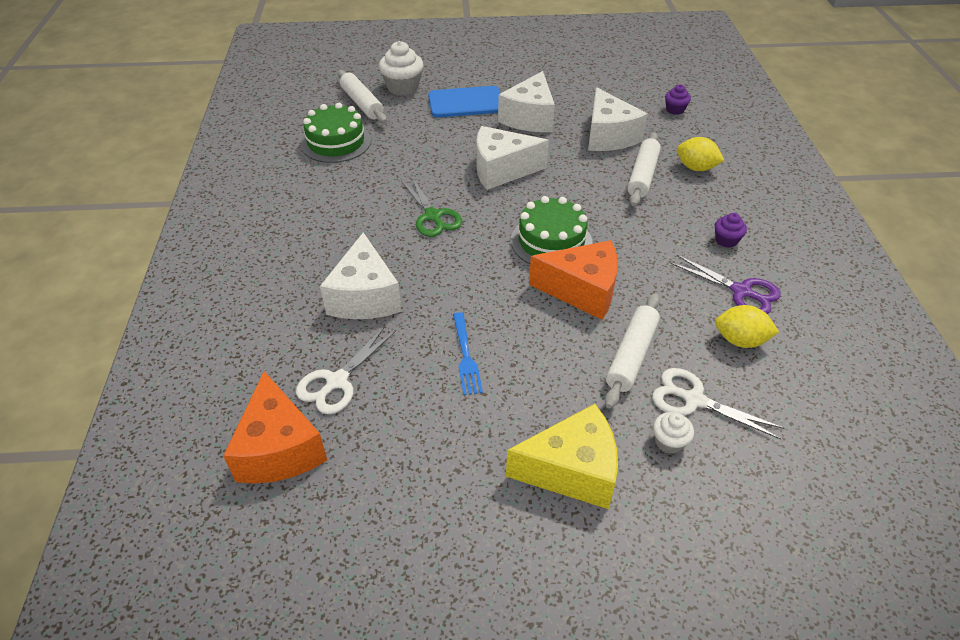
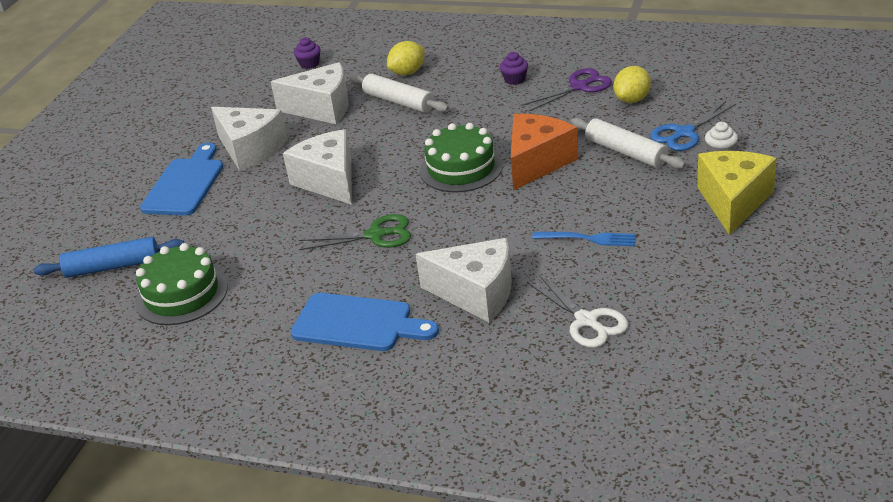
camera: 65 degrees left, 10 degrees down
orange cheese [223,371,327,484] -> none
white rolling pin [338,70,387,123] -> blue rolling pin [34,237,184,278]
white cupcake [379,41,423,96] -> none
white cheese [477,126,549,190] -> white cheese turned 135 degrees clockwise [283,129,352,205]
white scissors [652,368,784,440] -> blue scissors [650,101,736,151]
none -> blue cutting board [291,293,439,351]

